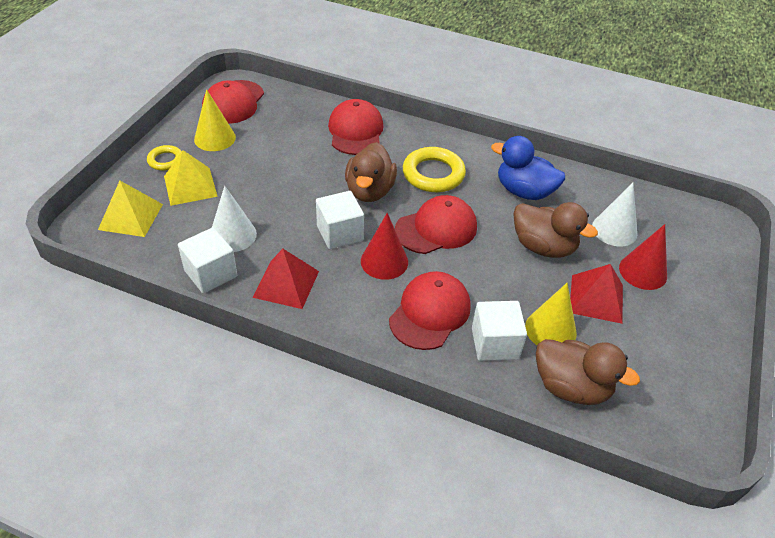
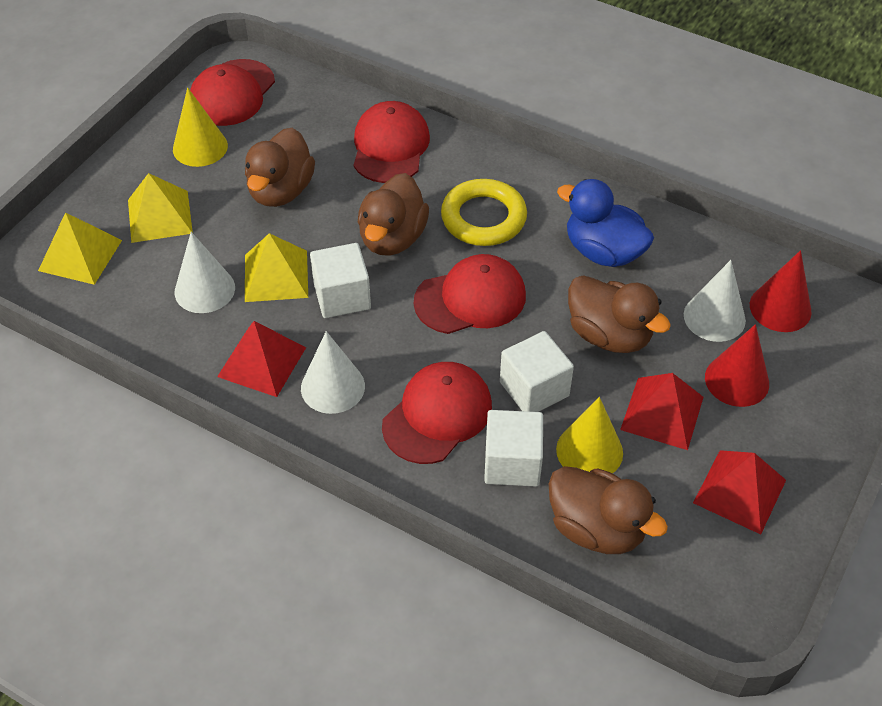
camera: 10 degrees right, 5 degrees up
yellow ring [147,145,182,171] -> none
white cube [178,228,237,293] -> white cube moved to [500,331,574,412]
red cone [361,213,408,280] -> red cone moved to [750,250,812,332]
none -> brown duck [245,128,315,207]
none -> yellow pyramid [245,233,308,302]
none -> white cone [301,331,365,414]
none -> red pyramid [693,450,786,534]

